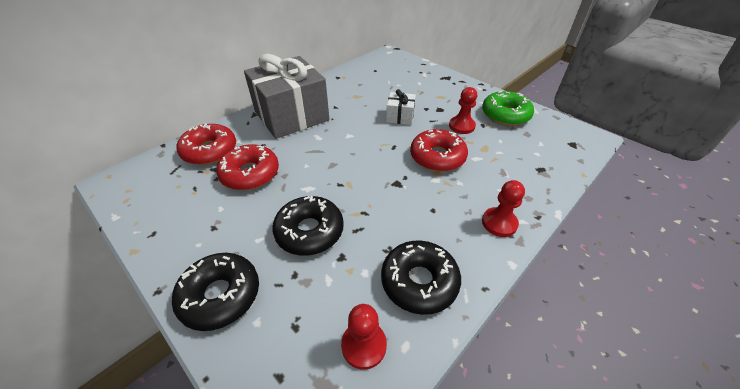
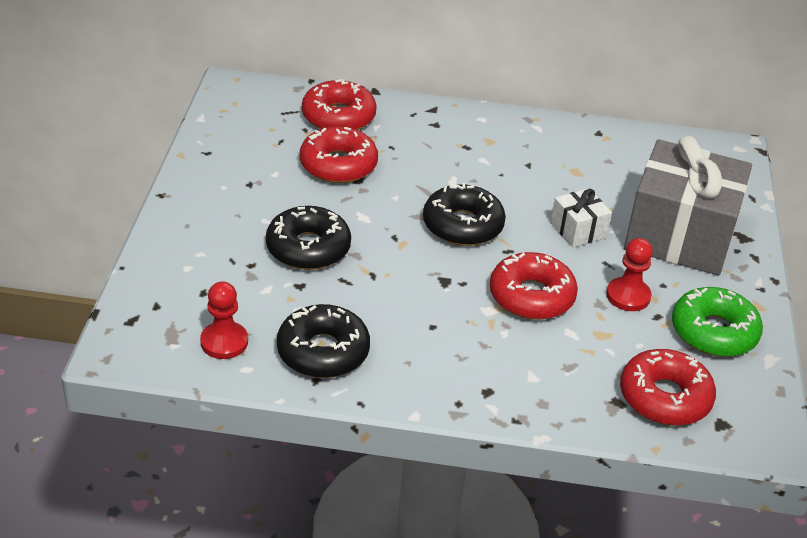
camera: 50 degrees right, 5 degrees down
black donut [172,253,259,331] -> black donut moved to [423,183,506,246]
grey gift [244,54,330,139] -> grey gift moved to [624,136,752,275]
red pawn [482,180,525,237] -> none
none -> red donut [620,349,716,426]

